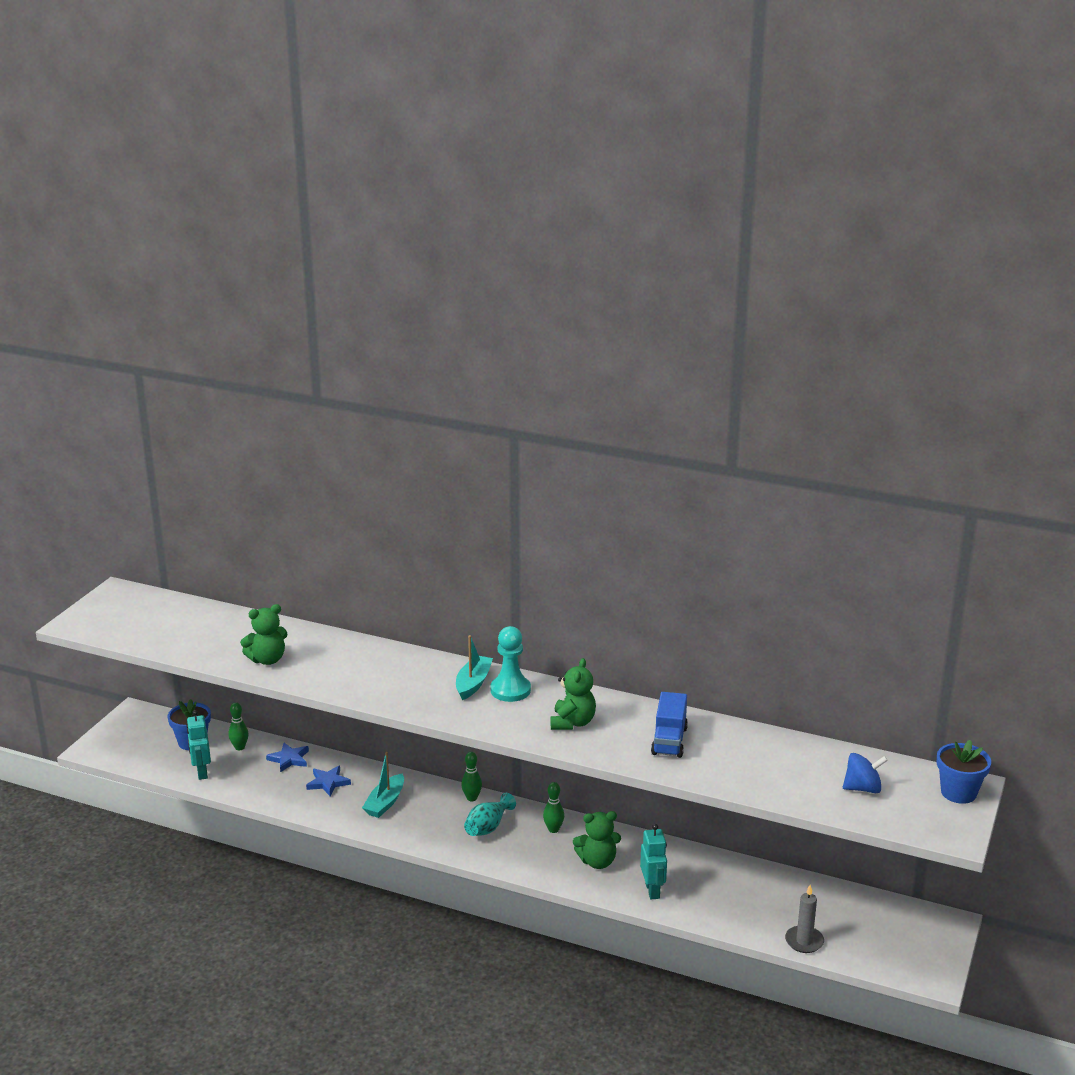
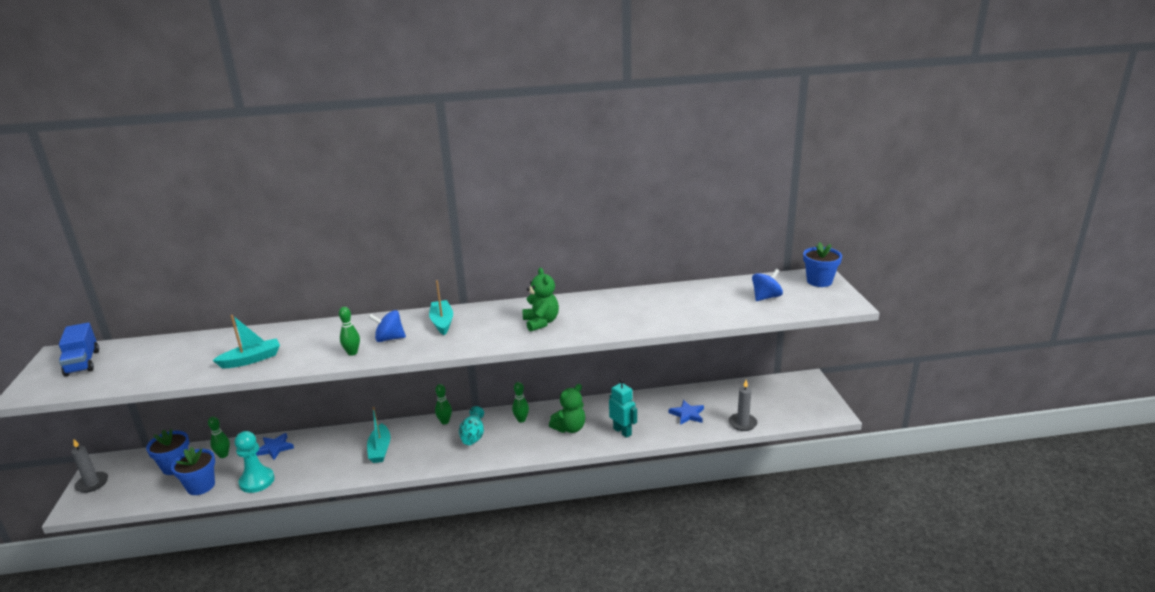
camera: 30 degrees left, 0 degrees up
turquoise robot [186,710,211,780] -> blue flower pot [171,447,215,495]
green teddy bear [240,604,288,665] -> turquoise boat [212,315,280,368]
blue star [306,766,351,796] -> blue star moved to [669,400,704,425]
turquoise pawn [491,626,531,702] -> turquoise pawn moved to [235,431,275,493]
blue truck [651,692,688,758] -> blue truck moved to [59,322,99,376]
none -> grey candle [71,439,108,493]
none -> green bowling pin [339,307,360,356]
none -> blue spinning top [369,310,406,342]

